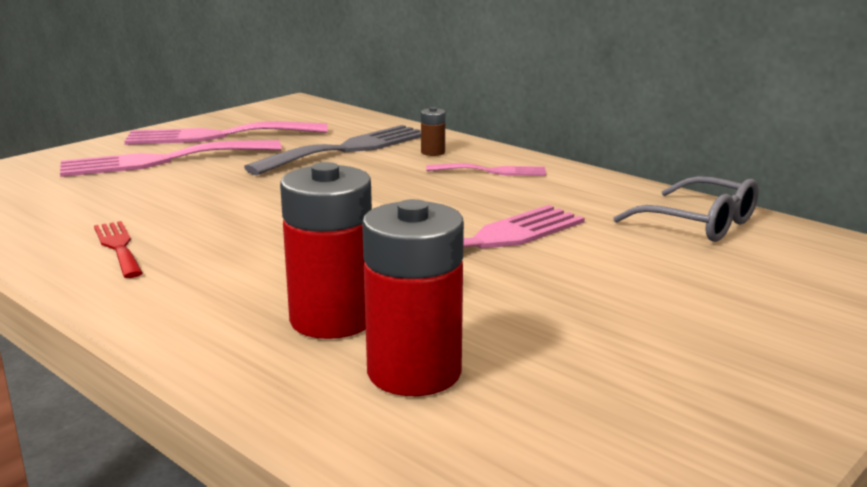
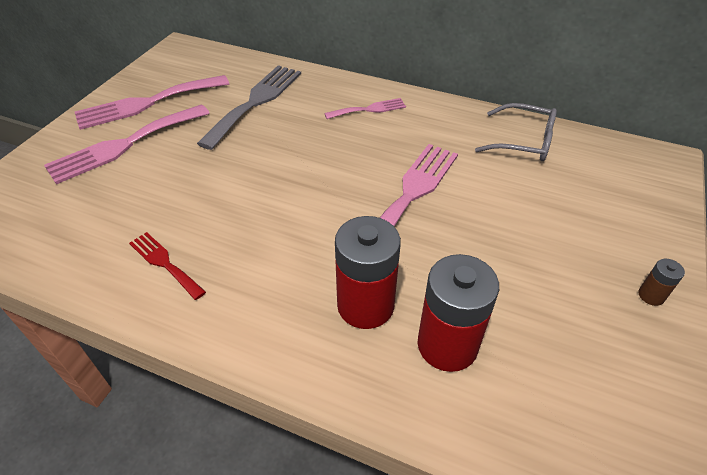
camera: 20 degrees left, 25 degrees up
brown battery [421,107,445,156] -> brown battery moved to [639,259,685,306]

